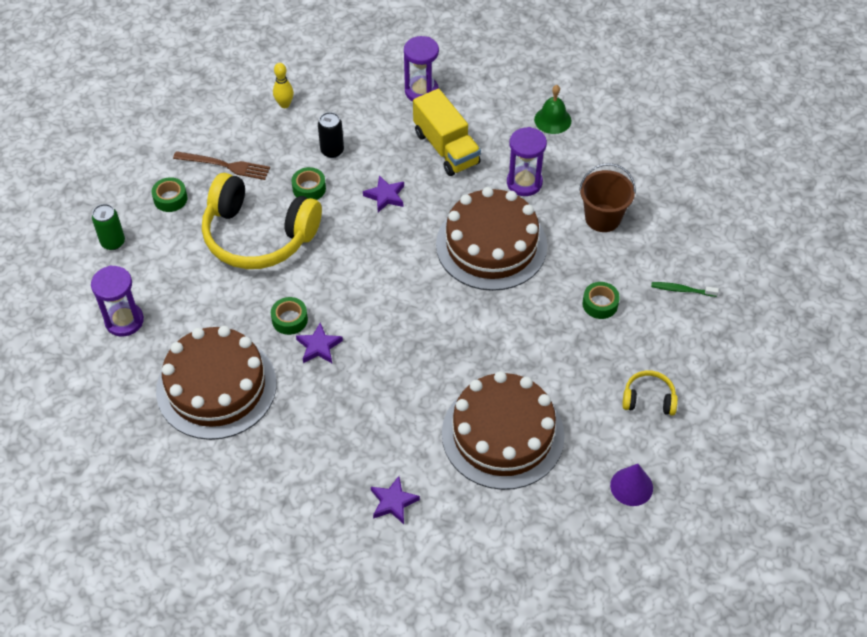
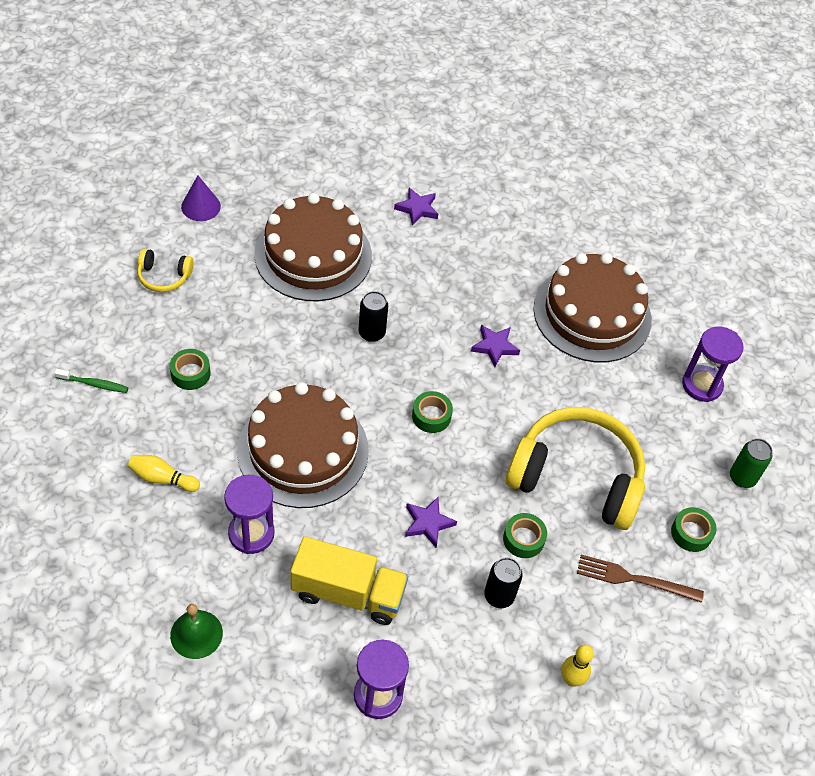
camera: 175 degrees right, 0 degrees up
green tape [271,297,308,335] -> green tape moved to [412,391,453,433]
yellow truck [413,89,481,176] -> yellow truck turned 135 degrees clockwise [290,536,408,625]
brown bucket [579,163,636,232] -> yellow bowling pin [128,455,200,492]
none -> black can [359,291,388,342]

